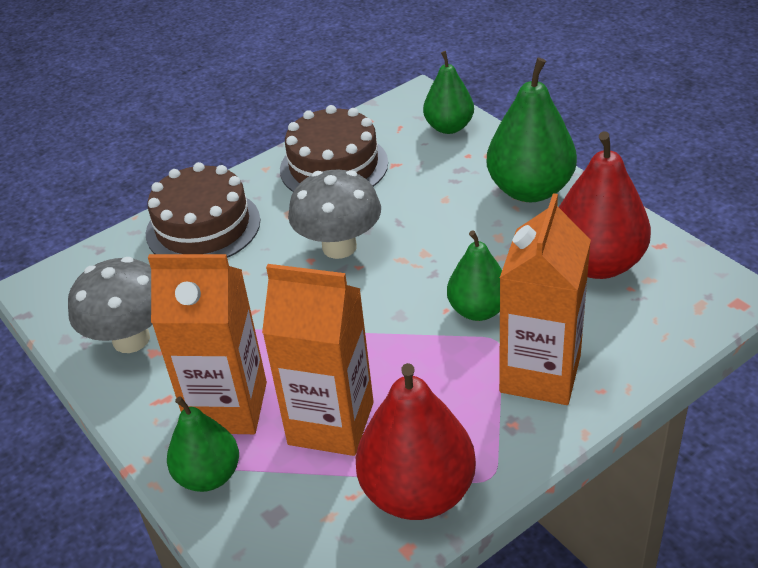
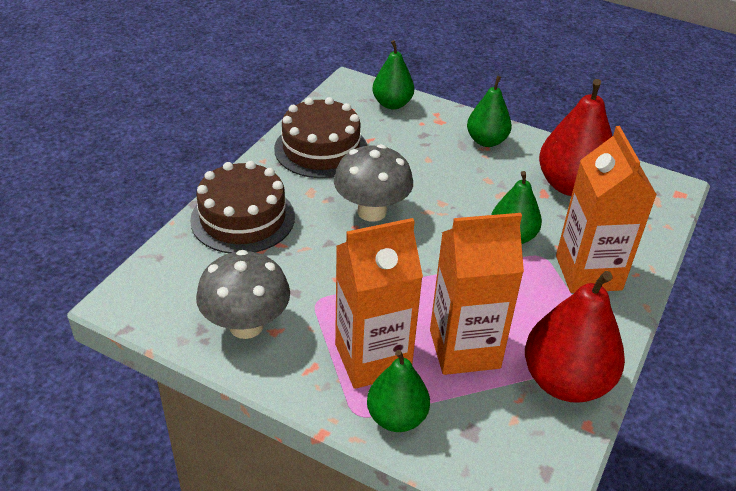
camera: 30 degrees left, 0 degrees up
green pear [487,58,577,202] -> green pear [467,76,512,147], size x0.63

